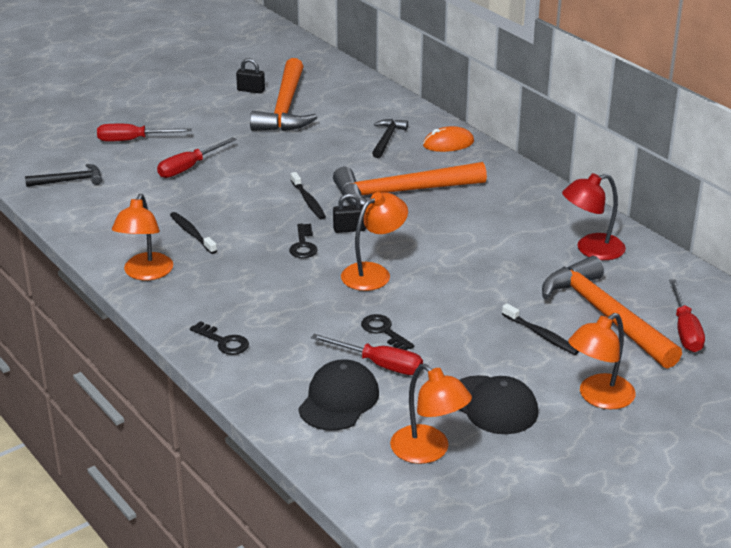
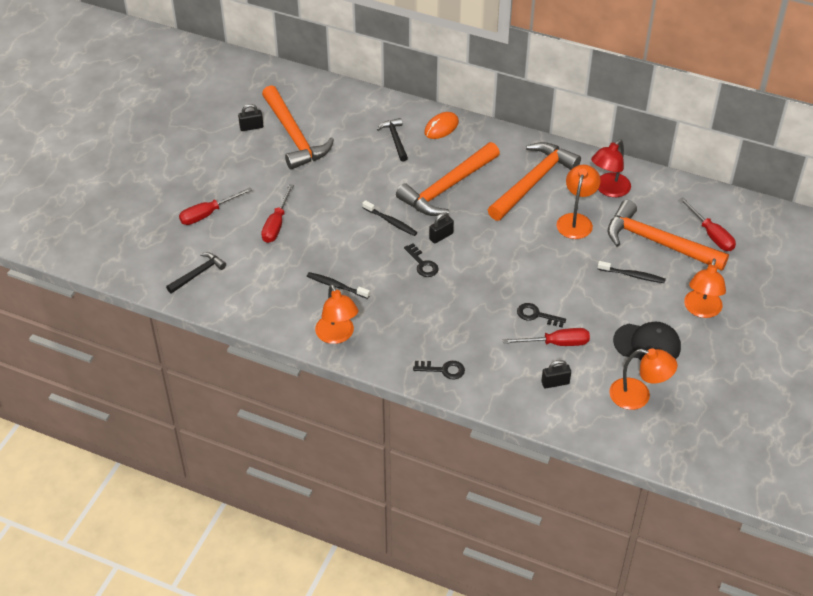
camera: 30 degrees left, 15 degrees up
black cap [298,360,379,431] -> black padlock [541,360,571,389]
orange lamp [341,192,408,291] -> orange lamp moved to [557,165,601,239]
none -> orange hammer [488,142,581,221]

